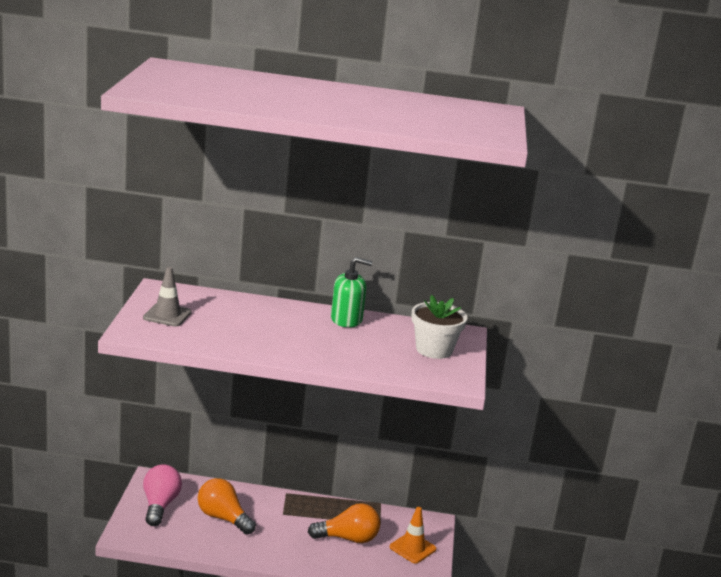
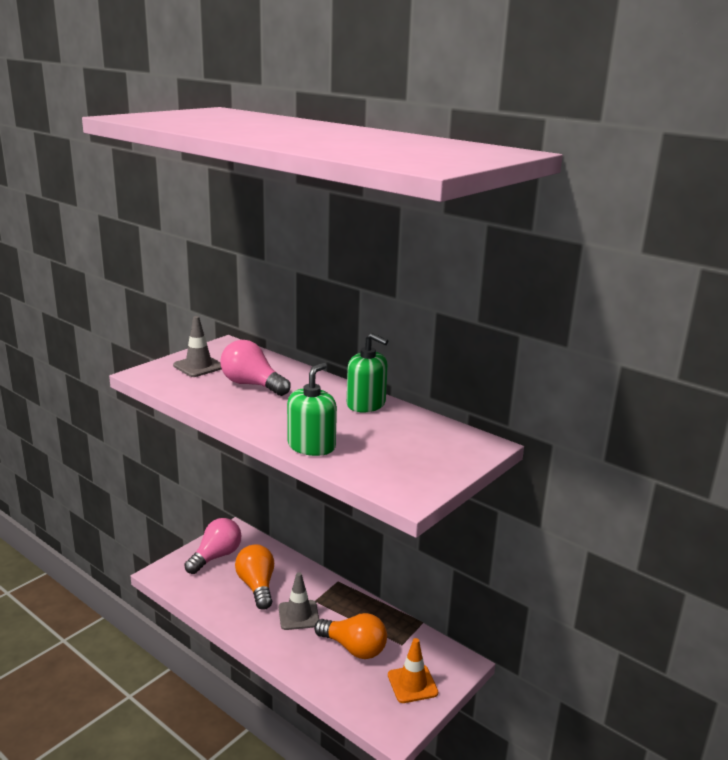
camera: 35 degrees right, 0 degrees up
white flower pot [411,295,468,359] -> none
none -> pink light bulb [220,340,291,396]
none -> grey traffic cone [279,572,319,630]
none -> green soap dispenser [287,363,337,456]

